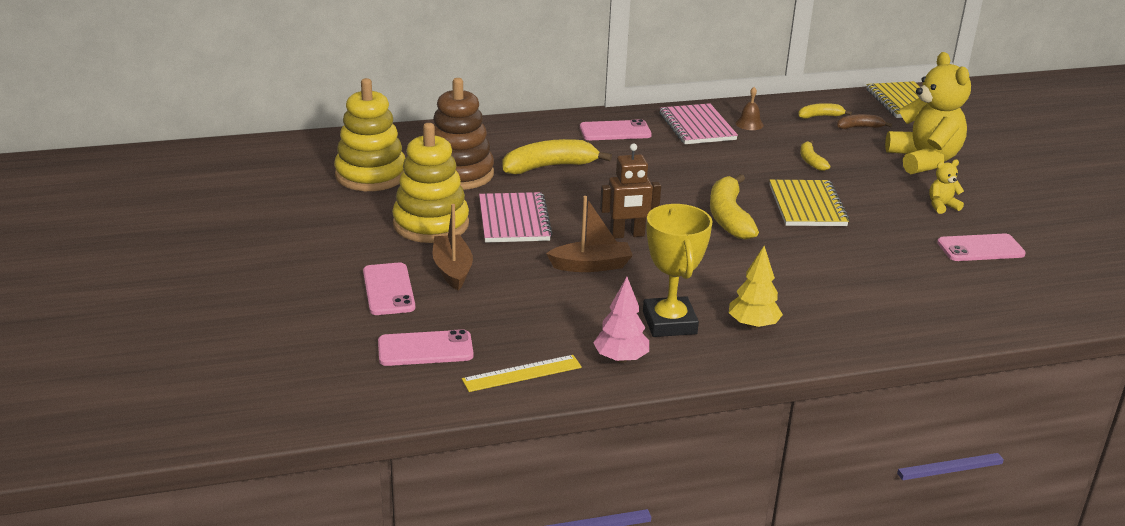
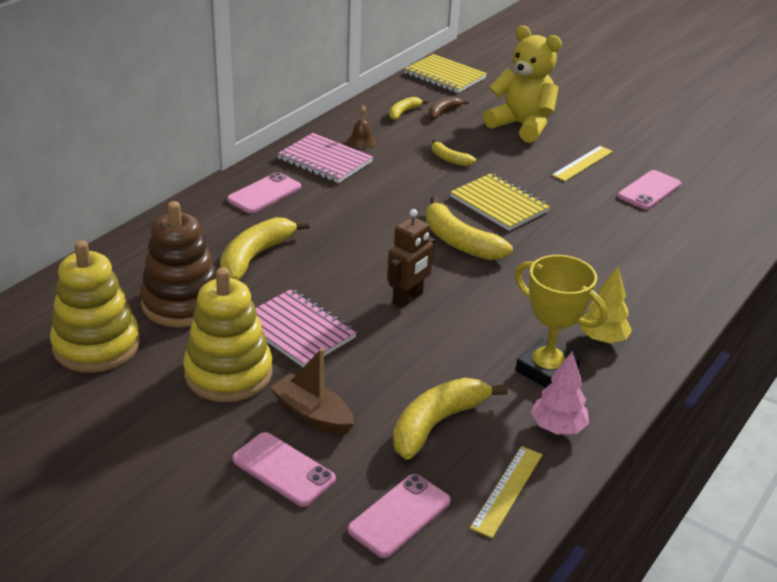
camera: 40 degrees left, 5 degrees up
brown boat [546,196,633,272] -> none
yellow teddy bear [929,160,964,214] -> yellow ruler [552,146,613,181]
none -> yellow banana [393,378,508,460]

